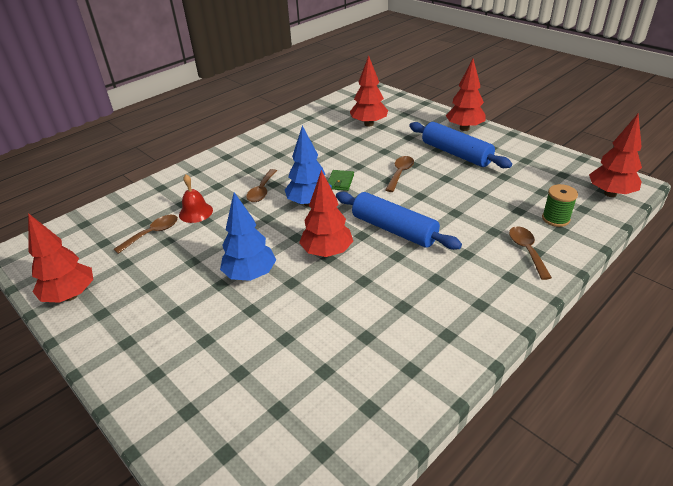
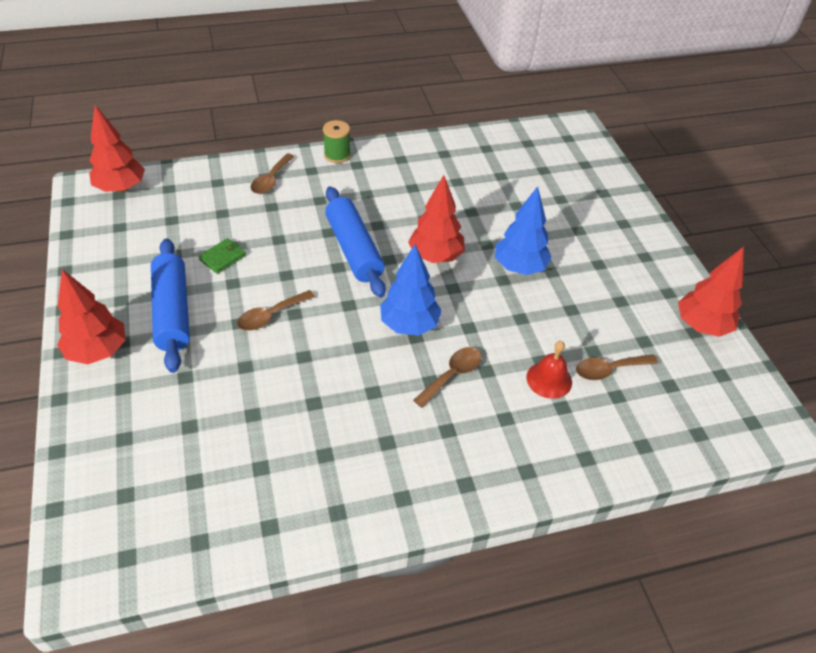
camera: 155 degrees left, 10 degrees up
green wallet [328,170,354,191] -> green wallet moved to [199,238,246,274]
red tree [350,56,388,127] -> none
green spool [542,184,578,227] -> green spool moved to [323,120,351,163]

